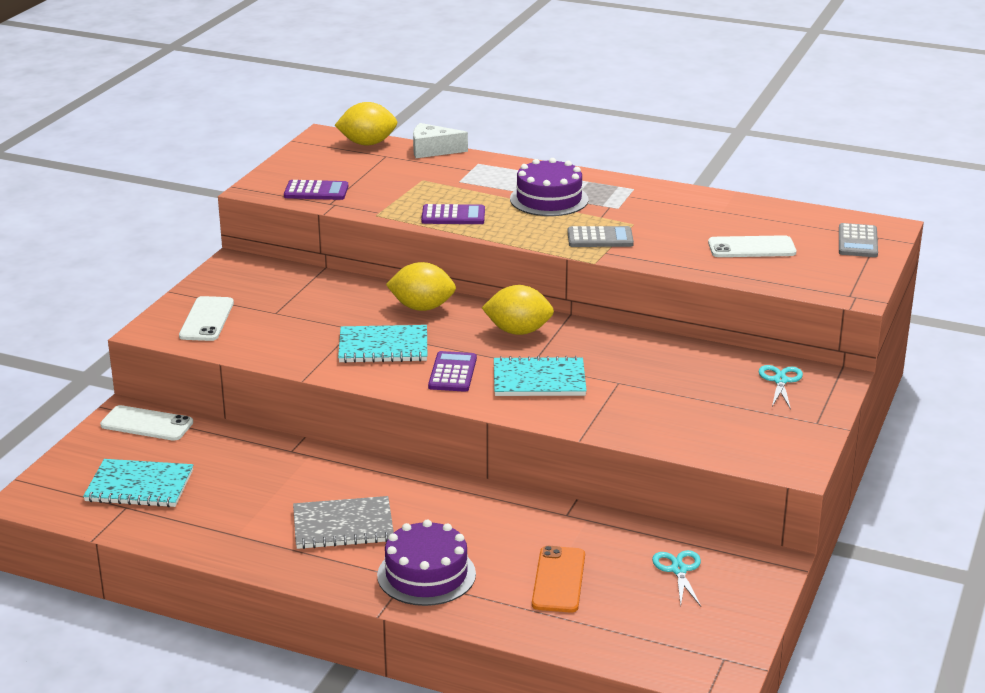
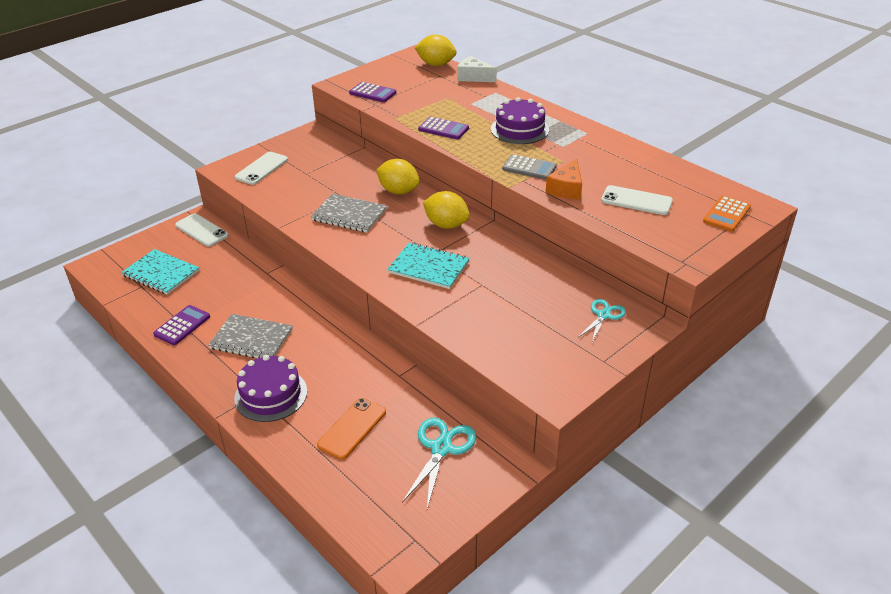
camera: 25 degrees right, 10 degrees up
turquoise notebook [338,325,427,363] -> grey notebook [311,194,387,233]
purple calculator [428,351,477,392] -> purple calculator moved to [153,305,210,345]
turquoise scissors [652,550,701,607] -> turquoise scissors [402,418,476,509], size x1.57
grey calculator [839,223,878,257] -> orange calculator [703,196,751,232]
none -> orange cheese [546,158,582,200]

